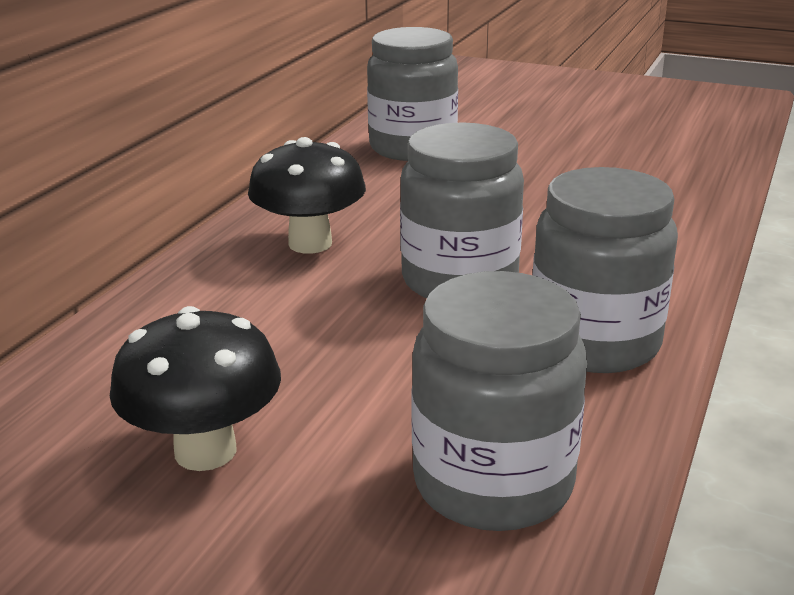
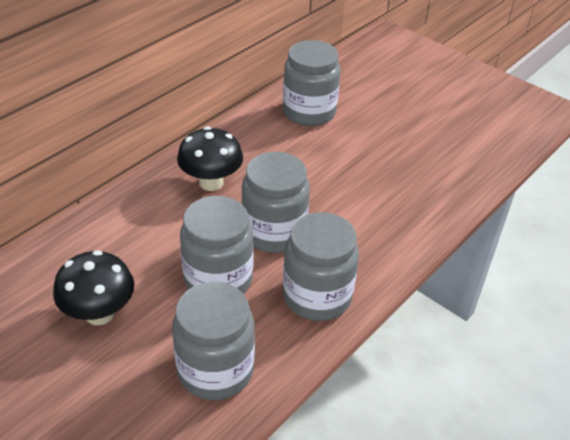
camera: 15 degrees right, 15 degrees up
none -> grey jar [180,196,254,294]

